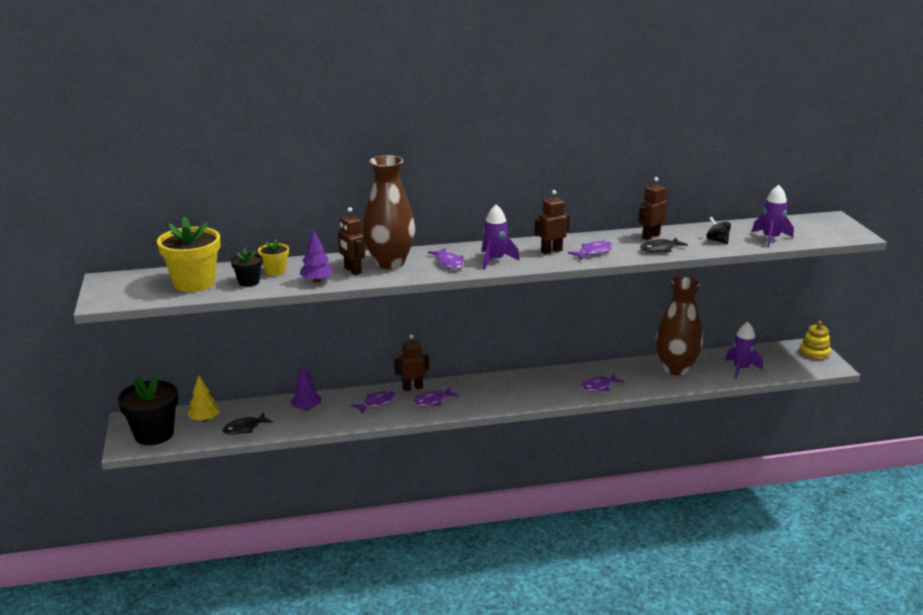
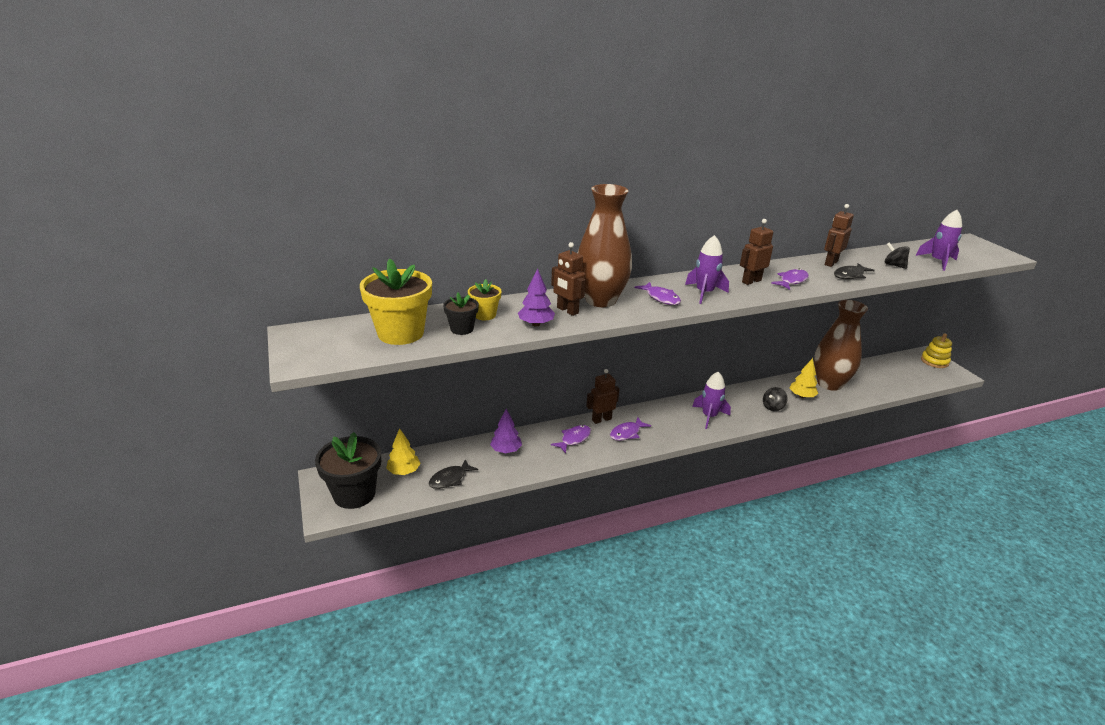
camera: 10 degrees left, 5 degrees up
purple fish [580,374,625,392] -> black spinning top [763,387,788,411]
purple rocket [725,322,763,379] -> purple rocket moved to [692,372,731,429]
none -> yellow tree [790,358,818,398]

